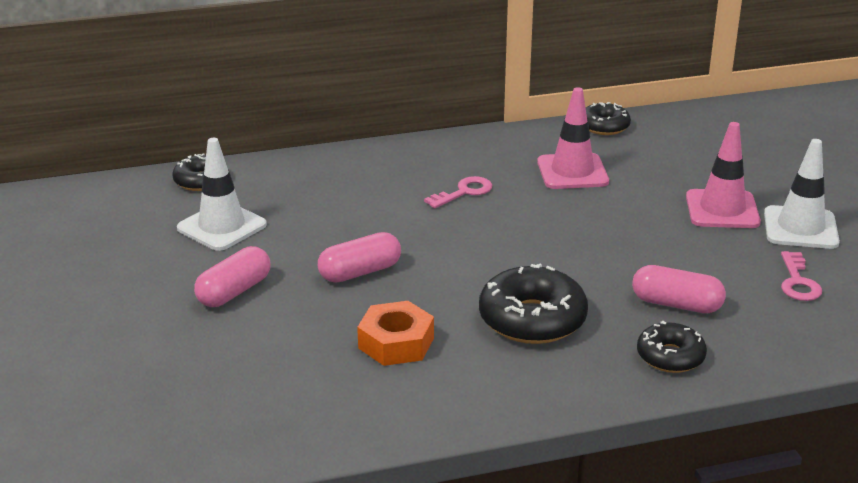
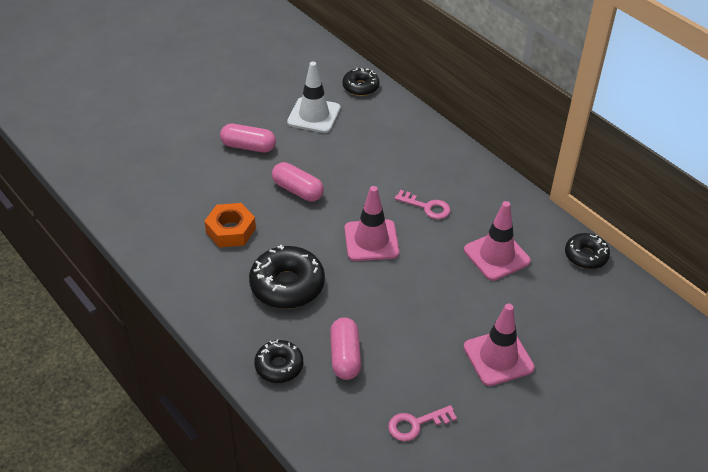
camera: 65 degrees right, 15 degrees up
white traffic cone [764,139,840,249] -> none
none -> pink traffic cone [344,186,399,261]

